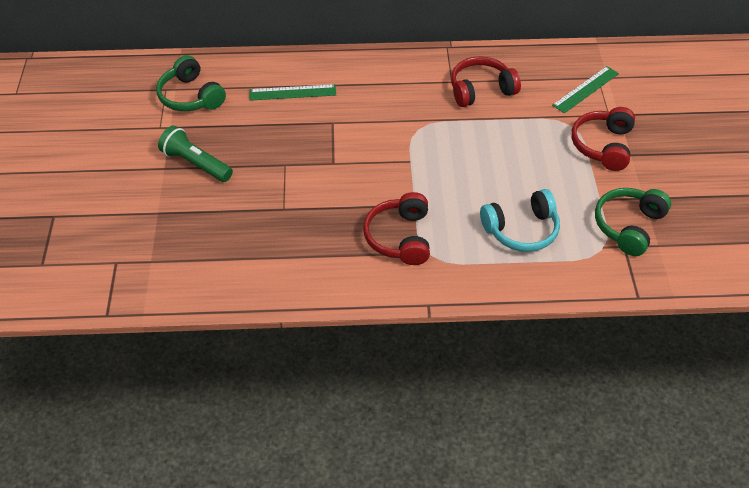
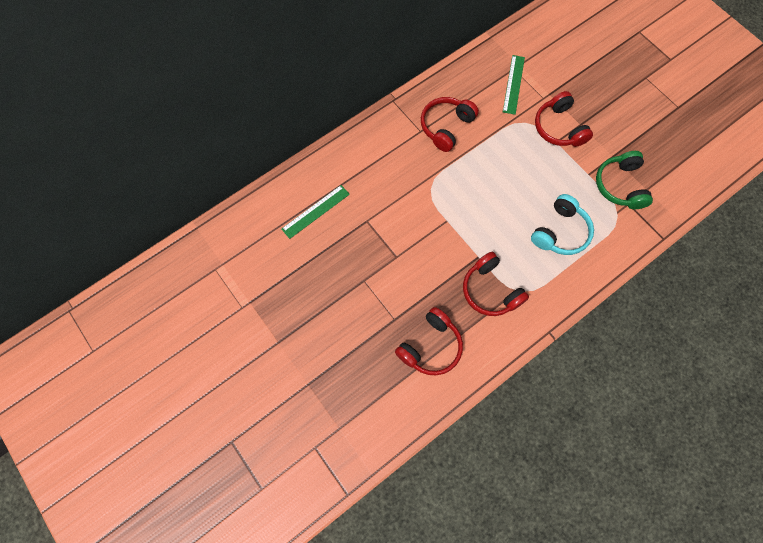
camera: 35 degrees left, 20 degrees up
green headphones [156,55,226,111] -> none
green flashlight [158,126,233,182] -> none
none -> red headphones [395,307,463,375]

